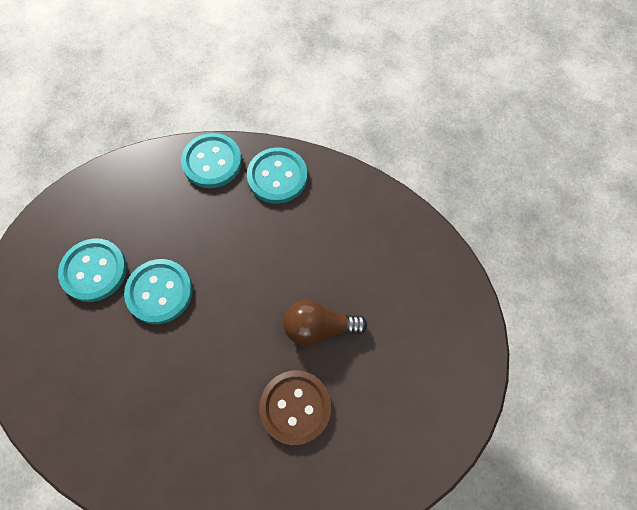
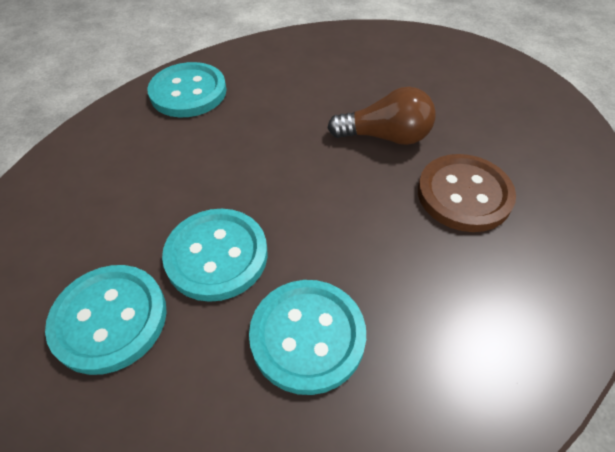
camera: 55 degrees left, 15 degrees down
turquoise button [181,133,242,188] -> turquoise button moved to [249,280,366,395]
brown light bulb [283,300,367,346] -> brown light bulb turned 120 degrees counterclockwise [328,87,436,145]

